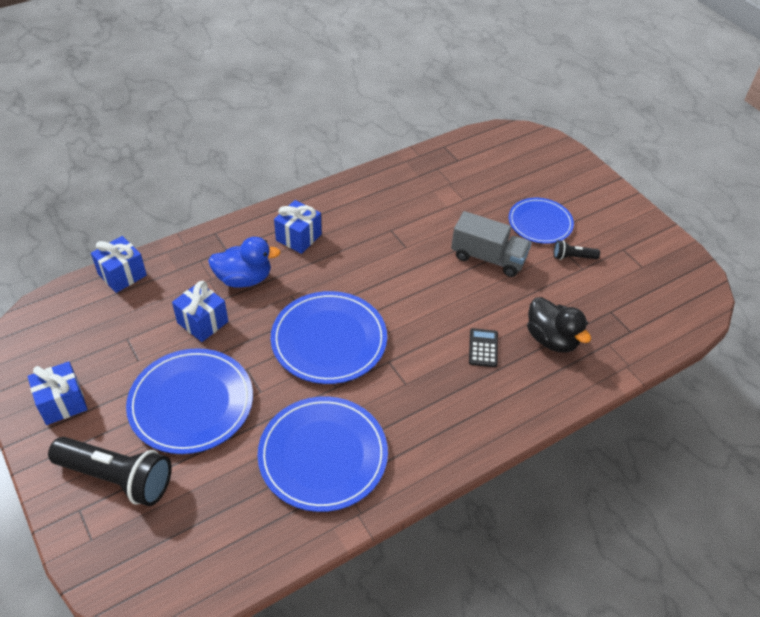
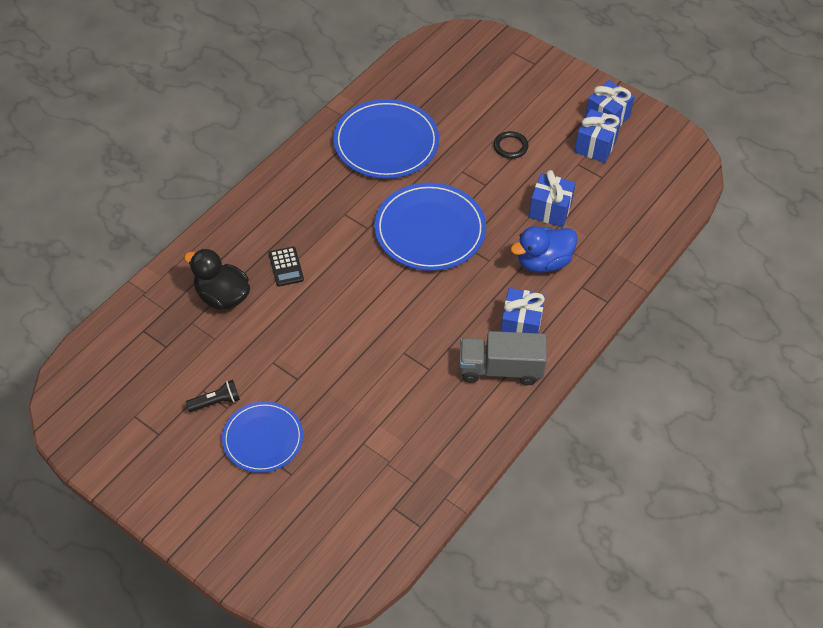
camera: 160 degrees right, 5 degrees up
black flashlight [48,437,172,506] -> none
blue gift [91,236,147,293] -> blue gift moved to [574,109,621,163]
blue plate [126,348,253,454] -> black ring [494,131,528,159]
grey truck [451,211,531,277] -> grey truck moved to [460,331,547,385]

